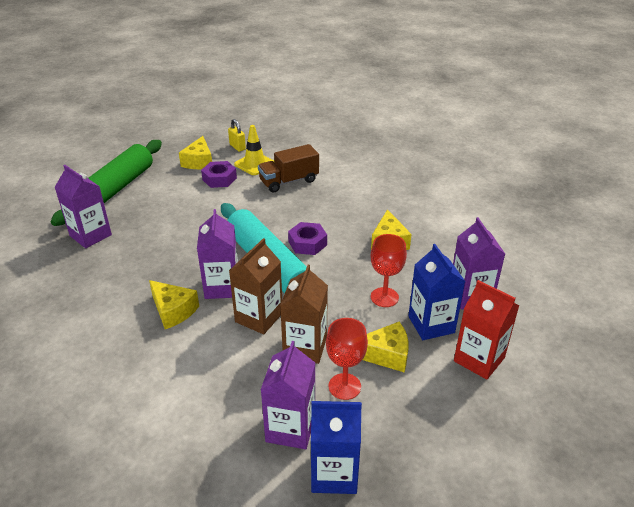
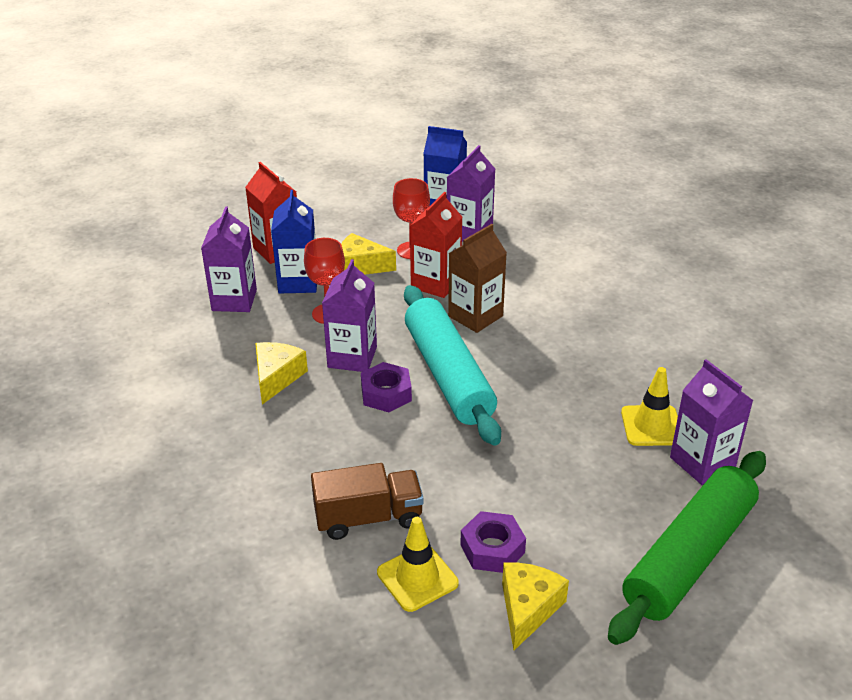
camera: 165 degrees left, 0 degrees up
yellow cheese [149,280,199,329] -> none
purple carton [197,209,238,299] -> purple carton moved to [322,259,377,372]
yellow padlock [228,119,246,152] -> none
brown carton [280,265,328,364] -> red carton [410,192,462,298]
none -> yellow traffic cone [621,367,678,446]

